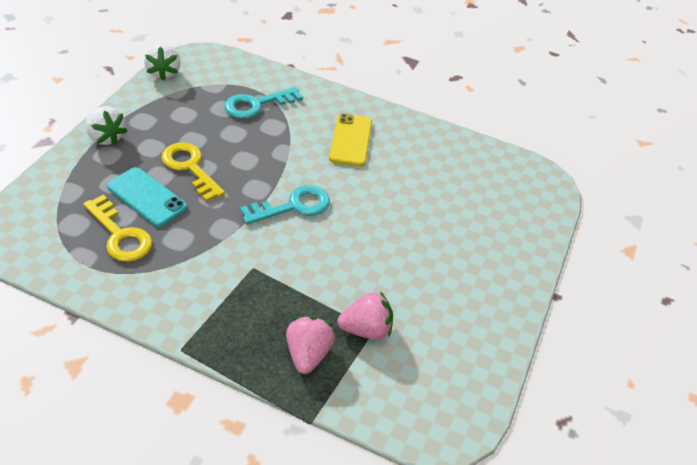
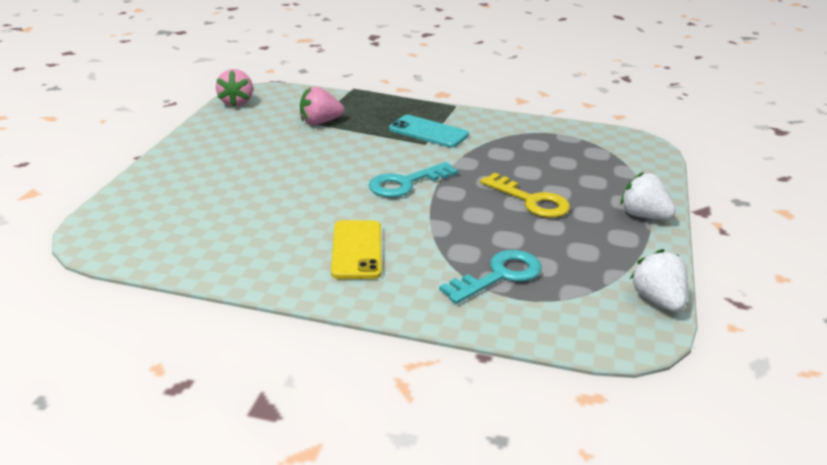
camera: 175 degrees right, 15 degrees down
yellow key [83,195,152,262] -> none
turquoise phone [107,167,187,227] -> turquoise phone moved to [389,115,469,148]
pink strawberry [286,316,335,374] -> pink strawberry moved to [216,69,253,107]

